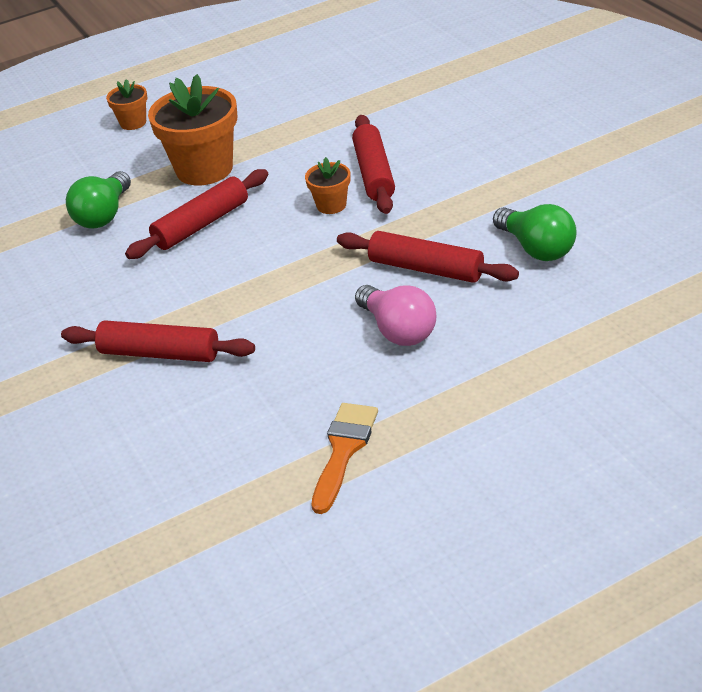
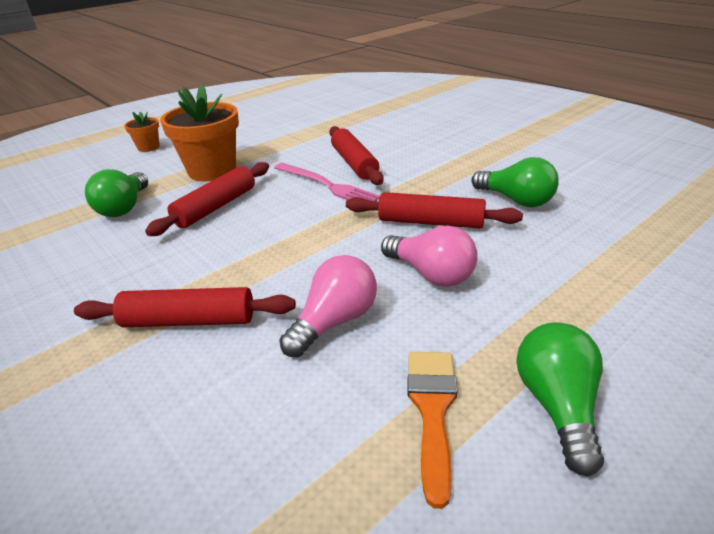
camera: 15 degrees left, 5 degrees down
orange flower pot [305,157,350,214] -> pink fork [274,163,380,202]
none -> pink light bulb [279,255,377,357]
none -> green light bulb [517,322,604,477]

